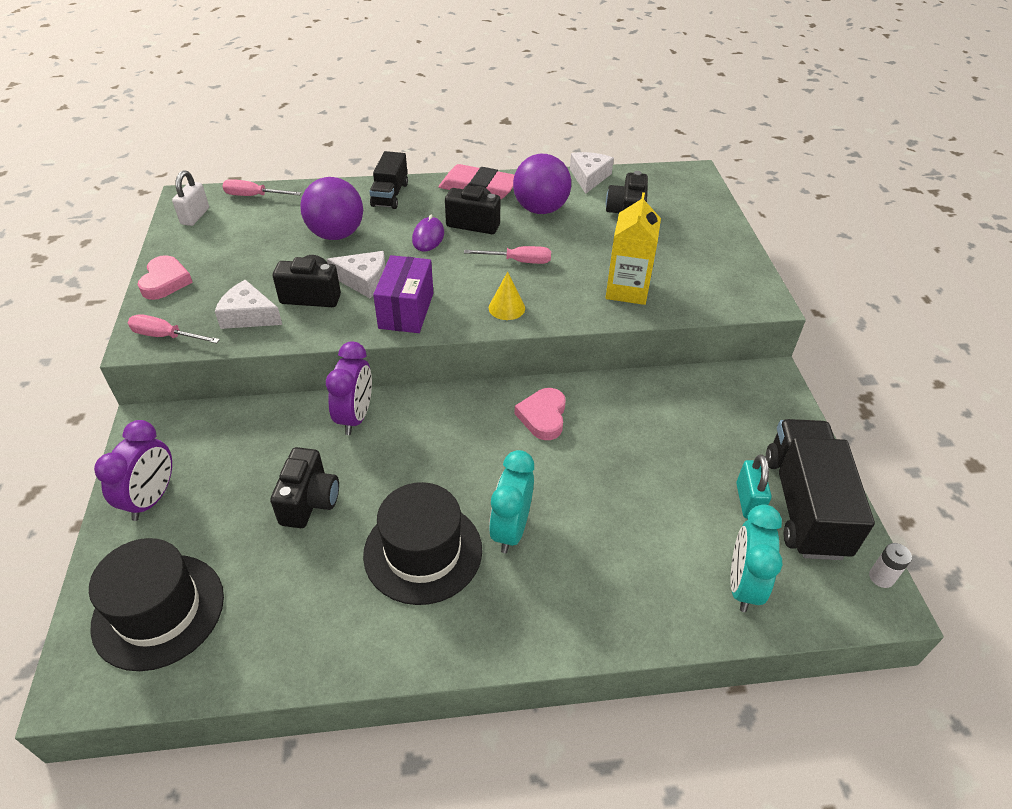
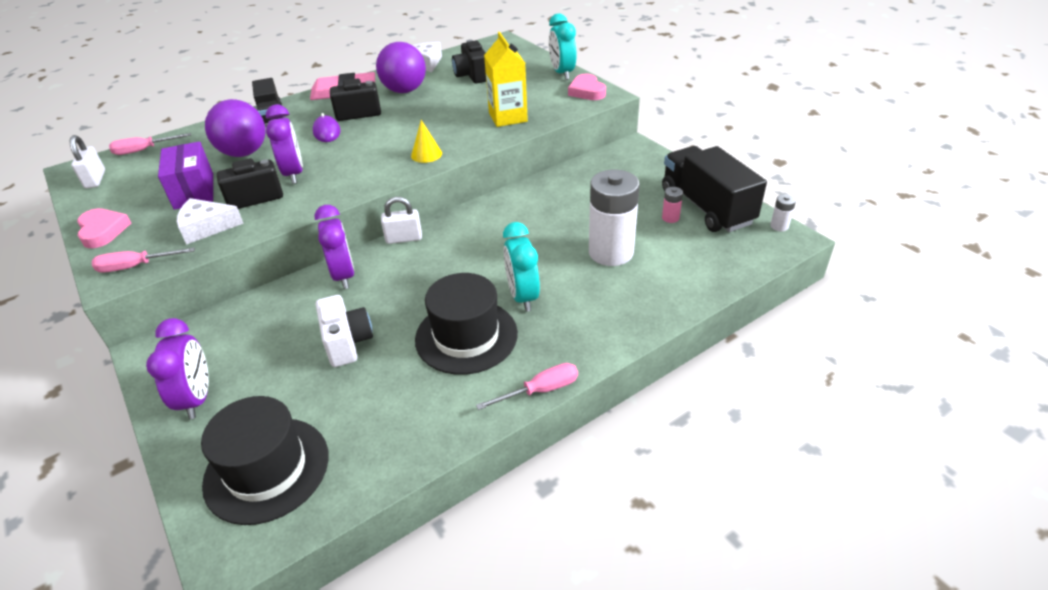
camera: 25 degrees left, 5 degrees down
black camera [270,447,339,528] -> white camera [316,295,373,367]
white cheese [327,251,385,298] -> purple clock [266,105,303,184]
purple box [373,255,433,333] -> purple box moved to [158,141,213,210]
pink screwdriver [464,246,551,264] -> pink screwdriver moved to [476,363,578,410]
pink heart [515,388,566,440] -> pink heart moved to [568,73,606,100]
turquoise clock [730,504,783,612] -> turquoise clock moved to [549,13,576,80]
turquoise padlock [736,454,771,518] -> pink battery [662,187,683,223]
none -> white padlock [381,197,422,244]
none -> white battery [589,170,640,266]

